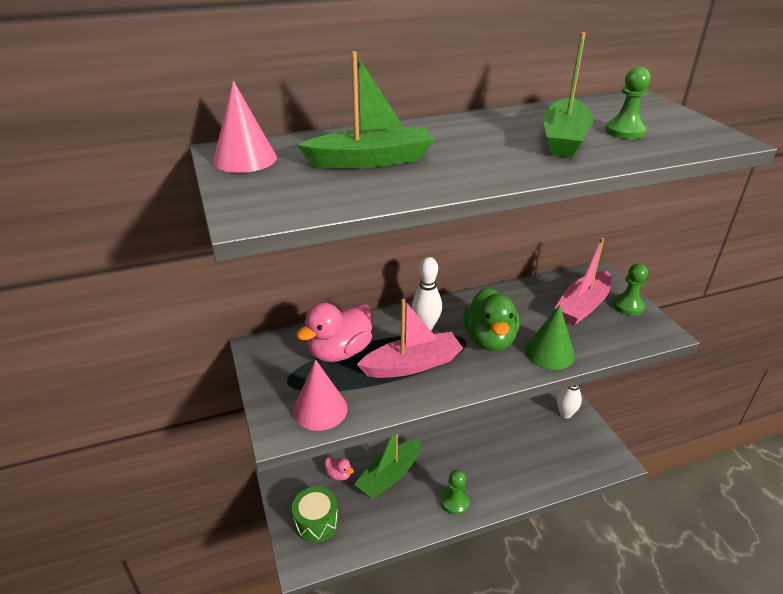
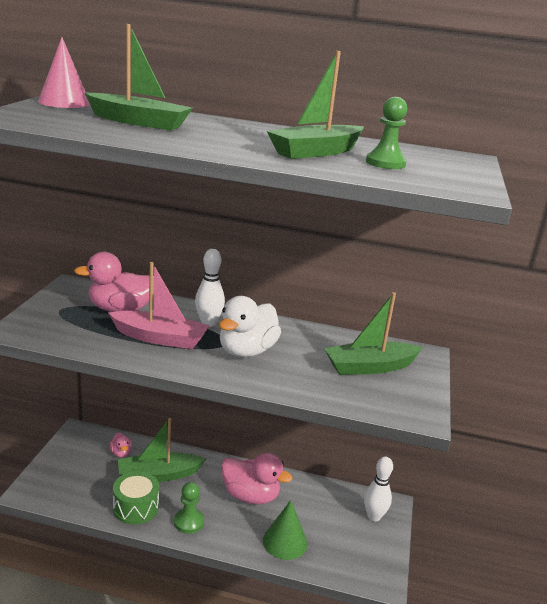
camera: 30 degrees right, 10 degrees down
green drum [292,487,339,542] -> green drum moved to [113,471,159,525]
pink cone [293,359,348,431] -> none
green duck [463,287,520,351] -> white duck [219,296,281,357]
green cone [525,305,575,370] -> green cone moved to [263,500,307,560]
pink boat [554,238,611,325] -> green boat [324,292,423,375]
green pawn [613,264,648,315] -> none
none -> pink duck [221,453,292,505]

